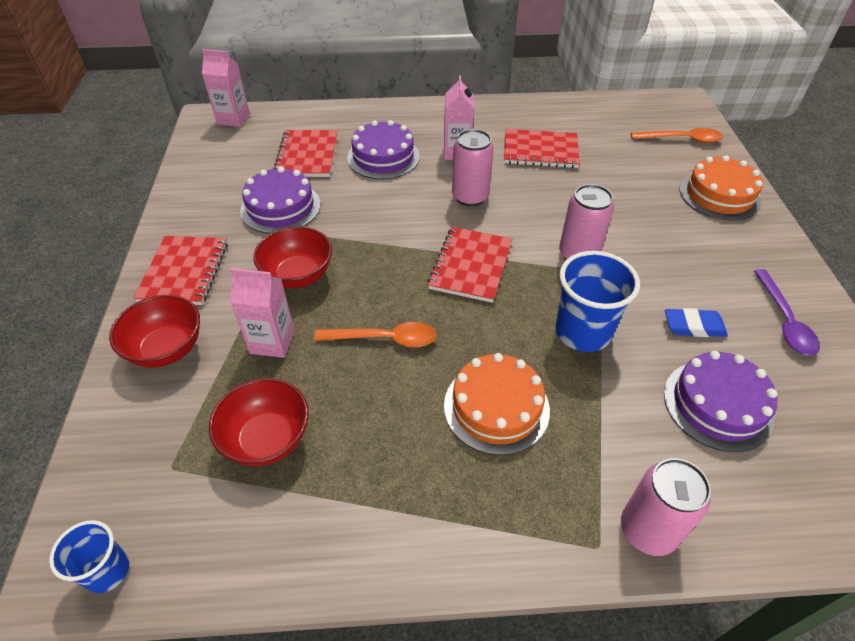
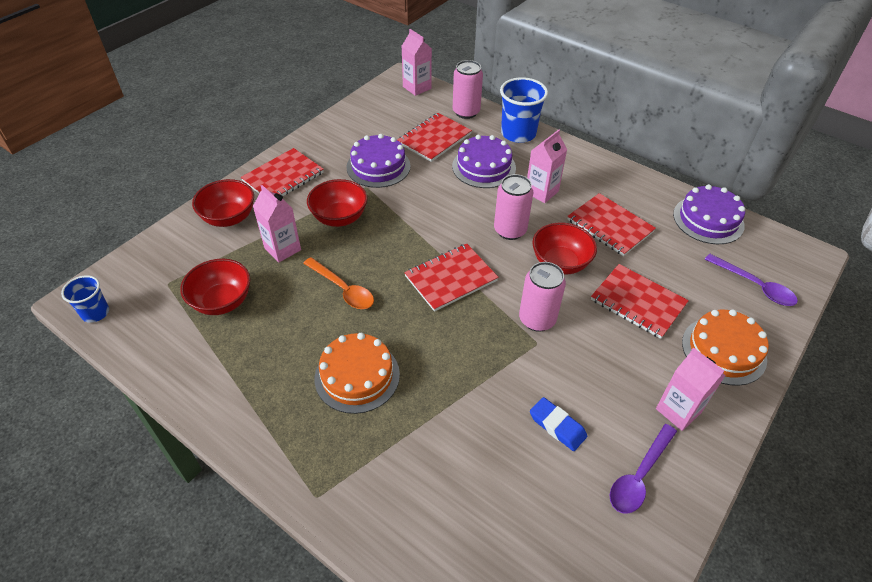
camera: 40 degrees right, 0 degrees up
blue cup [556,251,640,352] -> blue cup moved to [500,77,548,143]
pink can [621,458,711,556] -> pink can moved to [453,60,483,119]
orange spoon [631,128,723,143] -> purple spoon [705,254,798,306]
purple cake [664,351,778,452] -> purple cake moved to [673,184,745,244]
none -> red bowl [532,222,597,274]
none -> red notebook [591,264,689,339]
none -> pink carton [656,348,726,431]

